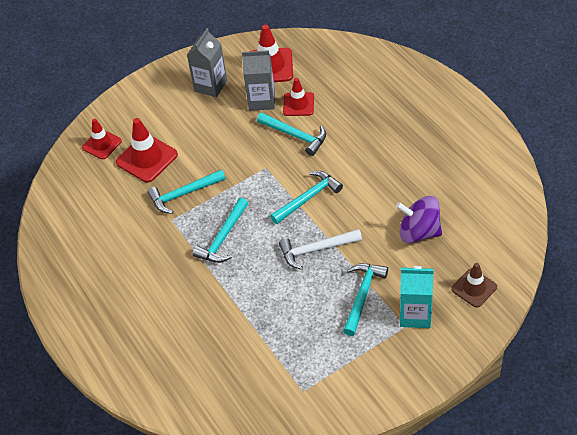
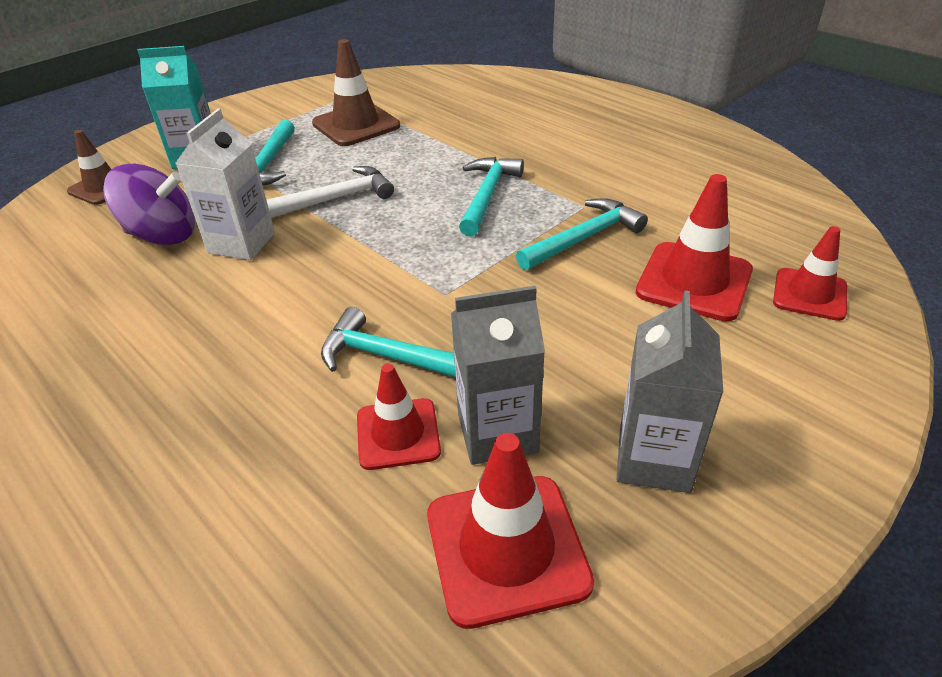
camera: 165 degrees right, 10 degrees down
turquoise hammer [270,171,343,224] -> none
none -> white carton [176,109,275,260]
none -> brown traffic cone [312,39,400,146]

